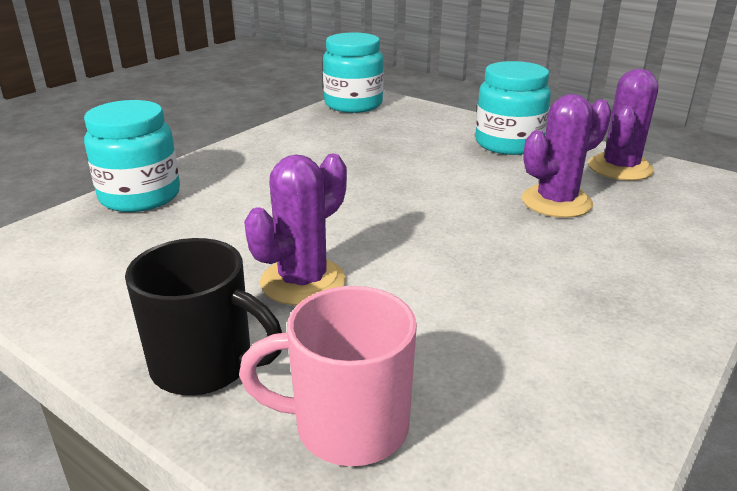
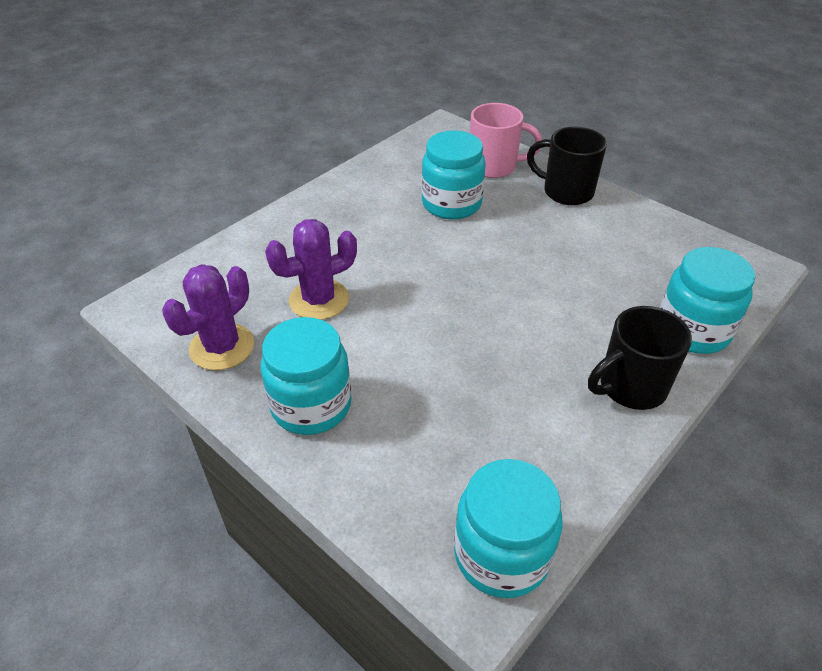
camera: 175 degrees left, 15 degrees up
purple cactus [244,154,347,305] -> none
none -> turquoise jar [421,131,486,219]
none -> black mug [588,306,692,410]

